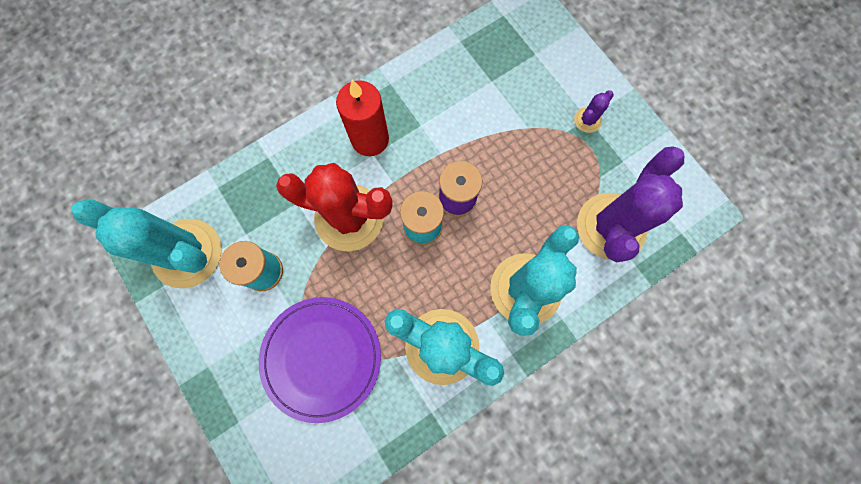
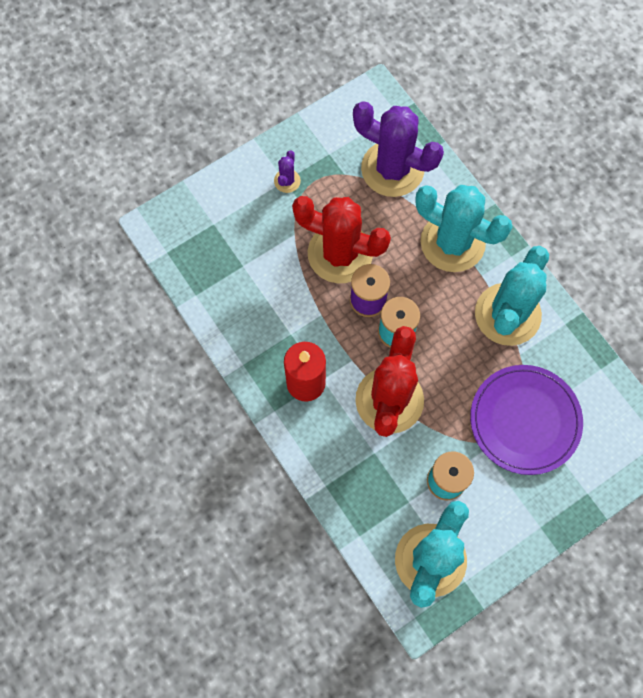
camera: 90 degrees left, 5 degrees down
purple cactus [574,91,614,133] -> purple cactus turned 60 degrees clockwise [274,150,301,193]
none -> red cactus [292,196,391,283]

